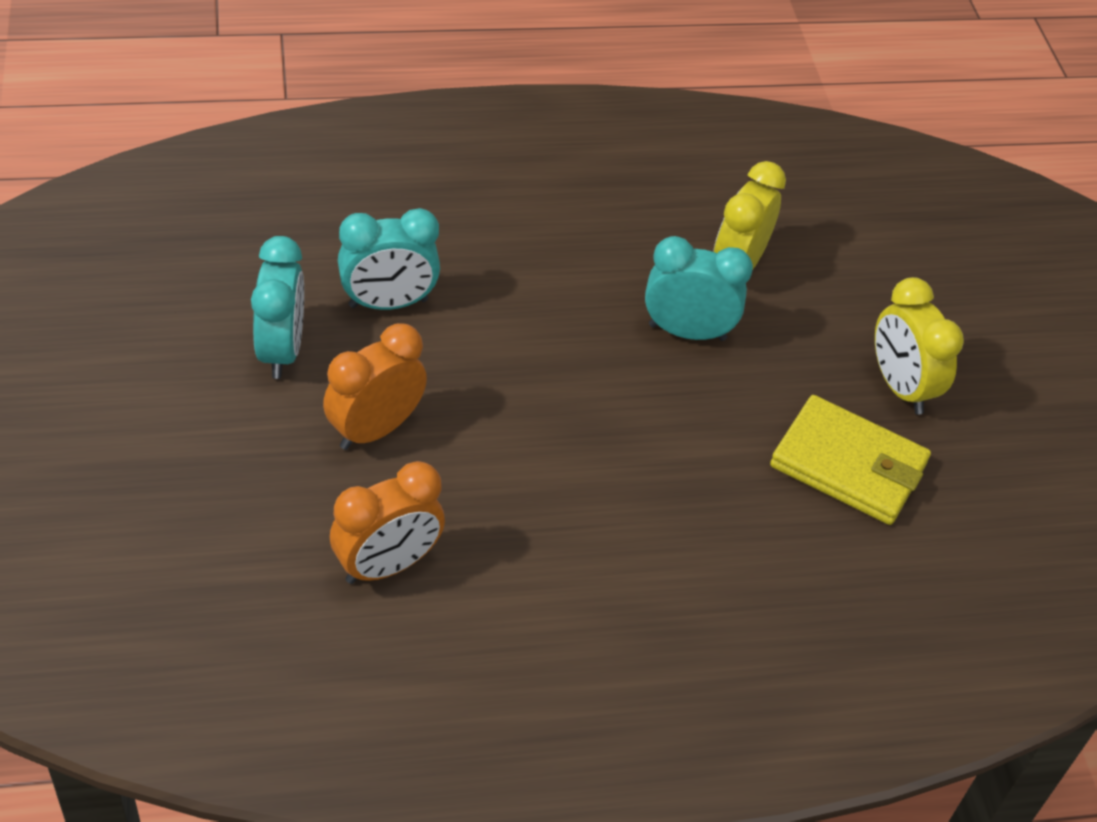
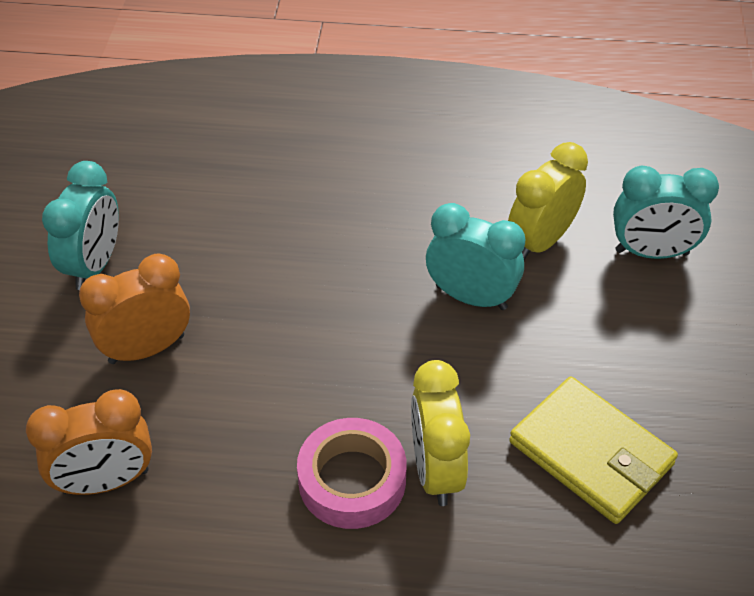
camera: 20 degrees right, 0 degrees up
turquoise clock [338,208,440,310] -> turquoise clock moved to [613,166,719,259]
yellow clock [875,277,964,415] -> yellow clock moved to [411,360,470,506]
none -> pink tape [297,418,406,529]

